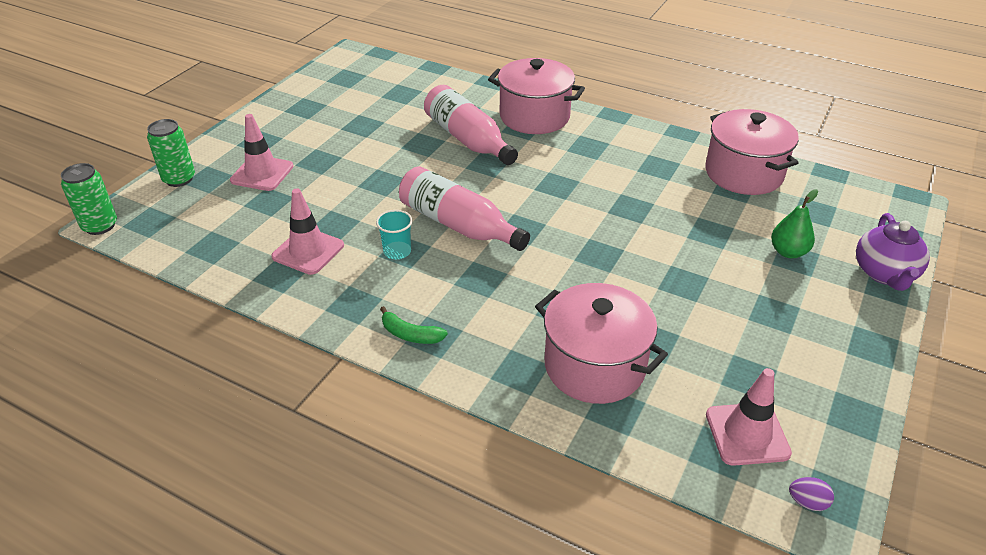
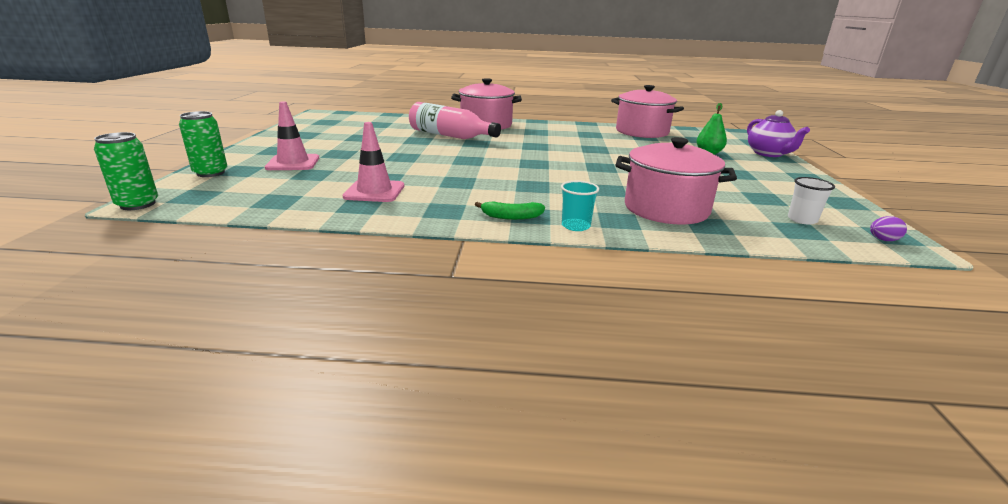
camera: 25 degrees left, 15 degrees down
turquoise cup [376,210,413,259] -> turquoise cup moved to [561,181,599,231]
pink bottle [399,166,530,251] -> none
pink traffic cone [706,368,792,466] -> white cup [788,177,835,225]

